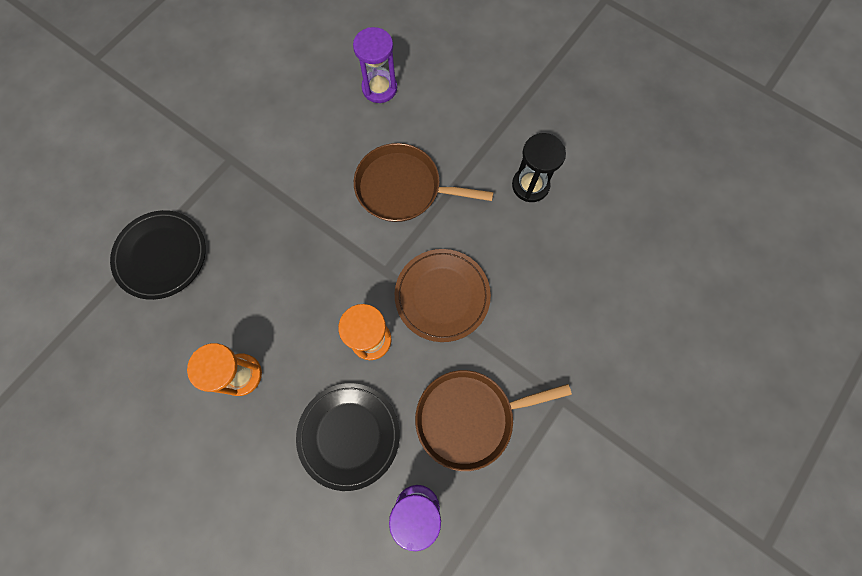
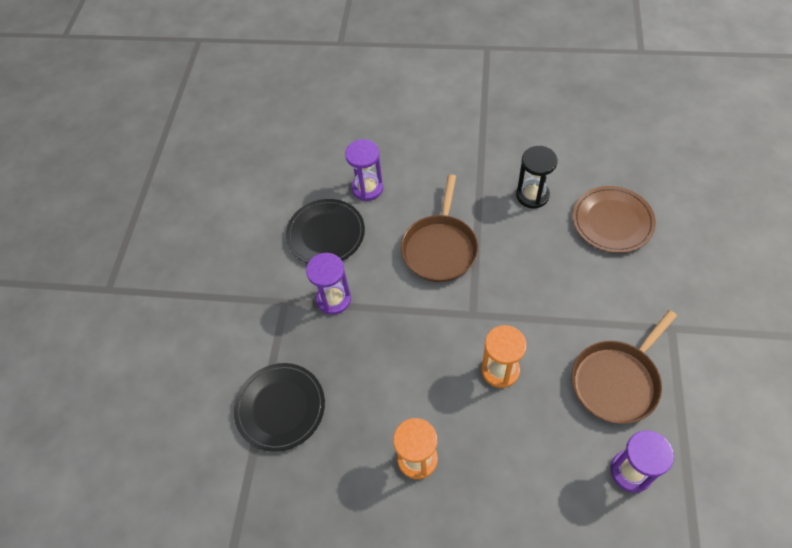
camera: 25 degrees left, 15 degrees down
black plate [296,383,400,491] -> black plate moved to [286,199,365,263]
brown pan [354,143,493,222] -> brown pan turned 60 degrees counterclockwise [401,175,478,282]
brown plate [395,249,491,342] -> brown plate moved to [573,186,656,253]
none -> purple hourglass [306,253,351,315]

